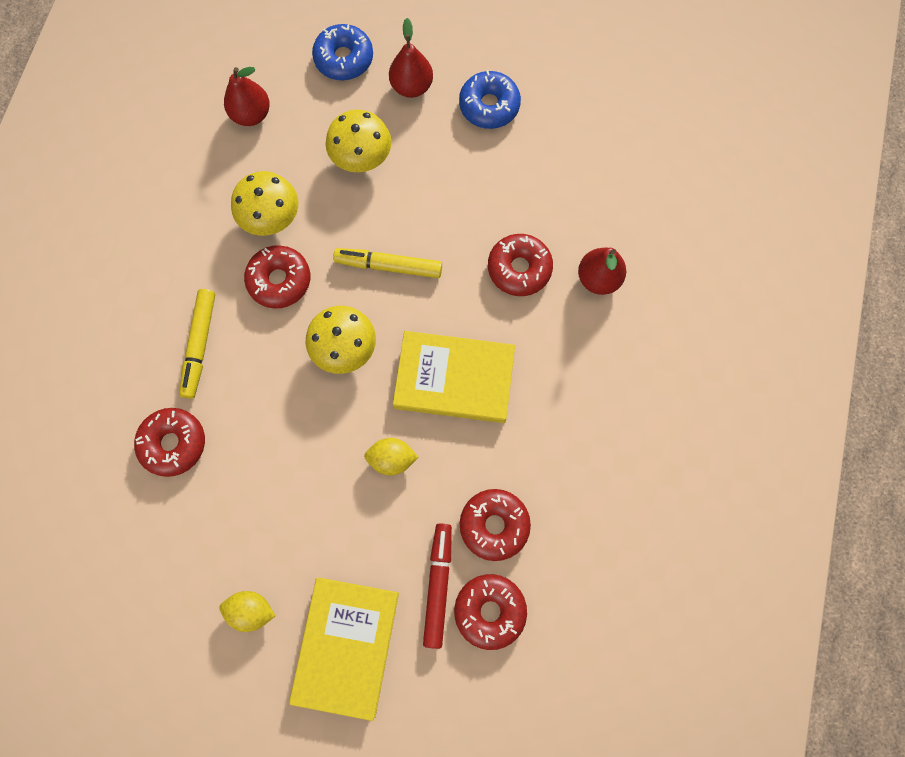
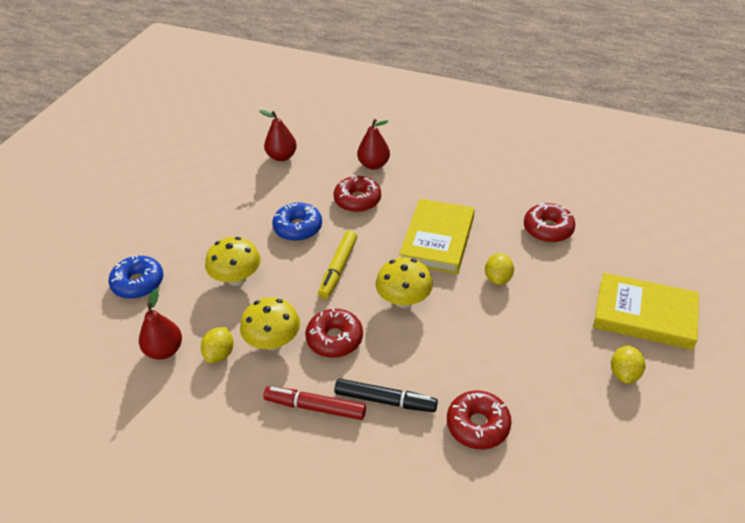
camera: 80 degrees left, 30 degrees down
yellow marker [179,289,215,399] -> black marker [334,379,438,412]
red pear [389,18,433,98] -> red pear moved to [259,110,297,161]
red marker [423,523,452,649] -> red marker moved to [263,386,366,420]
red donut [454,574,527,650] -> none
blue donut [459,70,521,129] -> blue donut moved to [272,202,322,241]
none -> yellow lemon [201,327,233,363]

